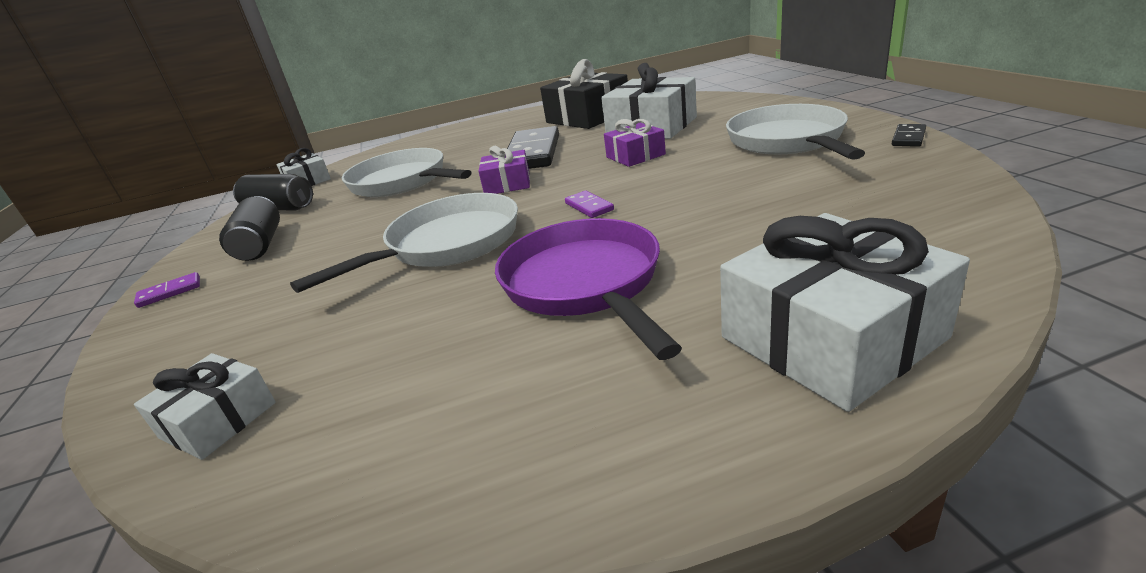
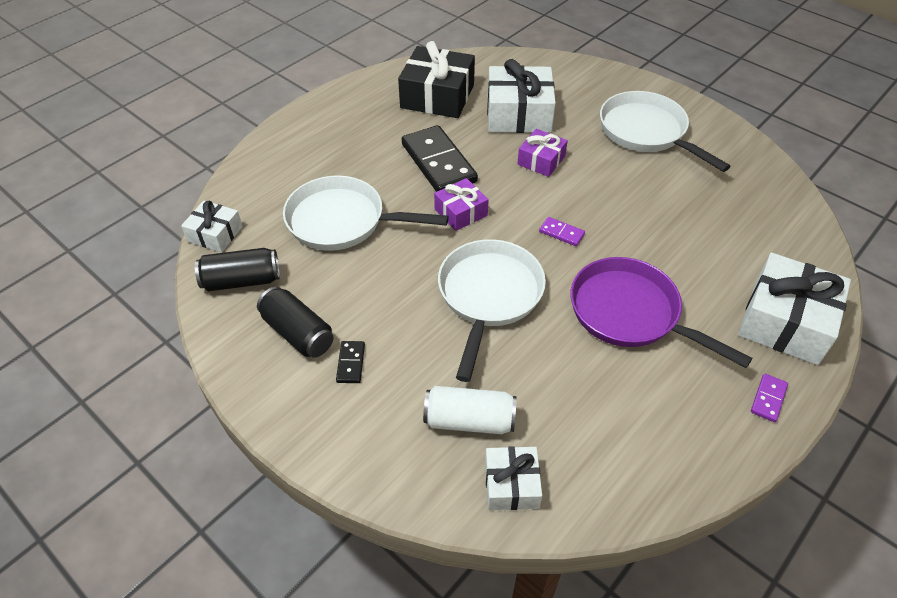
camera: 35 degrees left, 20 degrees up
purple domino [134,272,200,308] -> purple domino moved to [751,374,788,422]
black domino [892,124,926,147] -> black domino moved to [336,341,365,383]
none -> white can [423,386,516,434]

